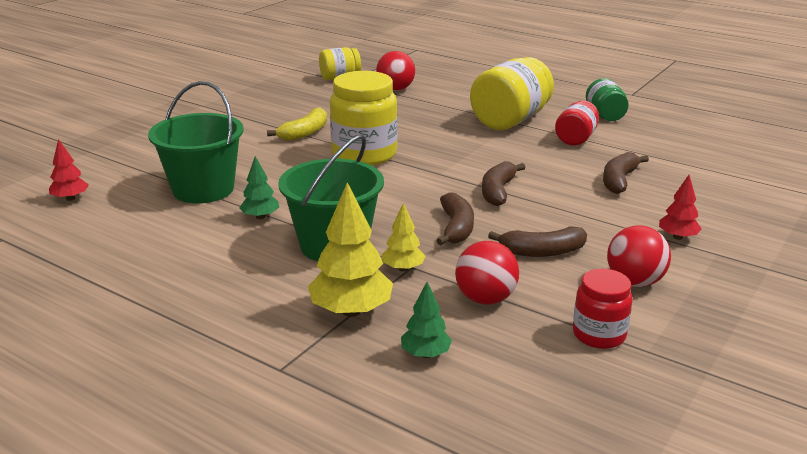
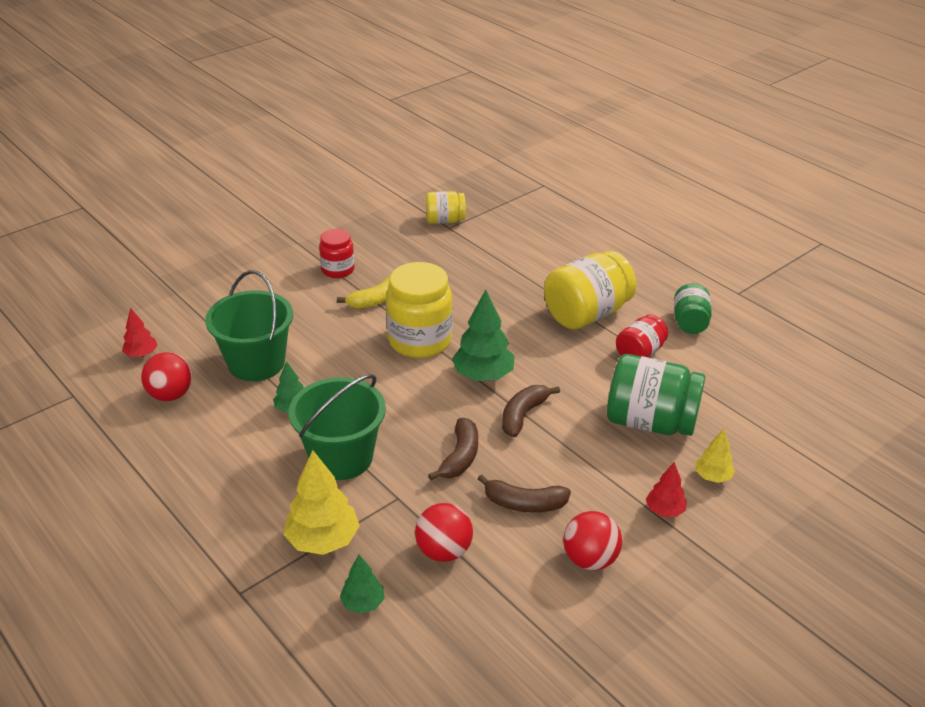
camera: 15 degrees right, 10 degrees up
red ball [376,51,415,91] -> red ball moved to [141,352,192,401]
yellow tree [382,203,425,271] -> yellow tree moved to [696,429,735,483]
red jar [573,269,633,349] -> red jar moved to [319,229,355,278]
brown banana [603,152,649,194] -> green jar [607,354,705,436]
none -> green tree [452,290,514,381]

